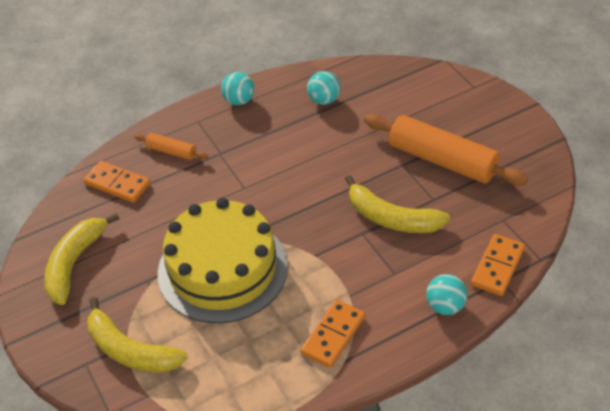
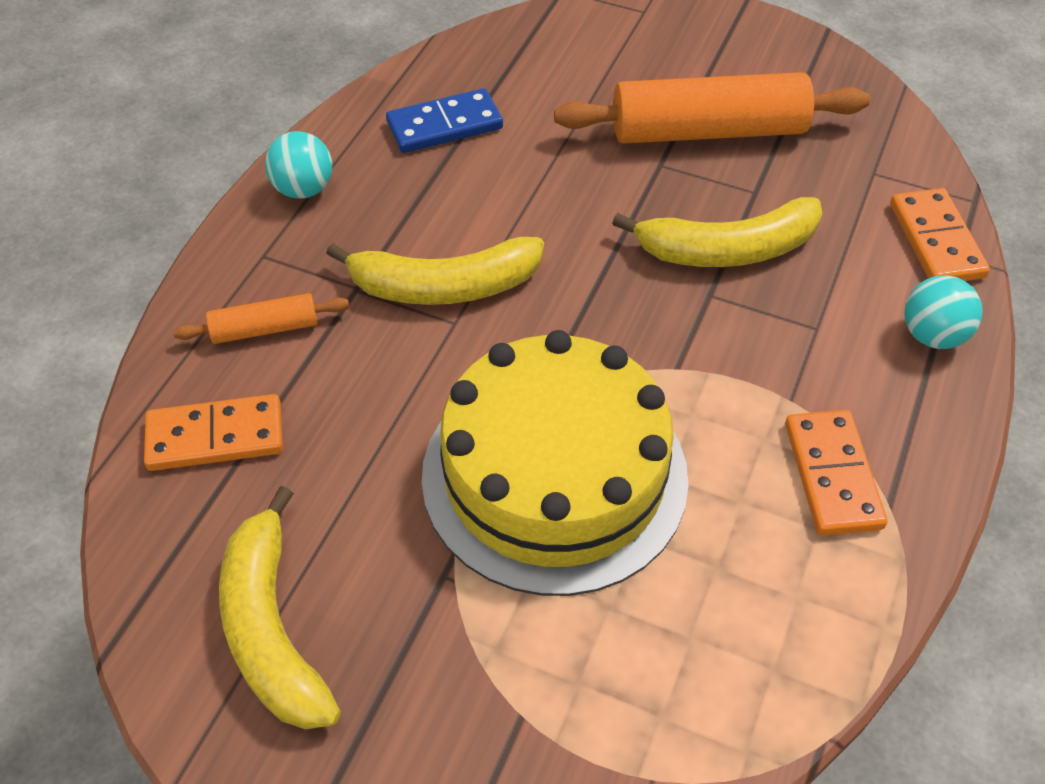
camera: 40 degrees left, 5 degrees up
yellow banana [87,297,188,373] -> yellow banana moved to [326,237,544,305]
turquoise ball [307,71,340,105] -> blue domino [386,88,503,153]

